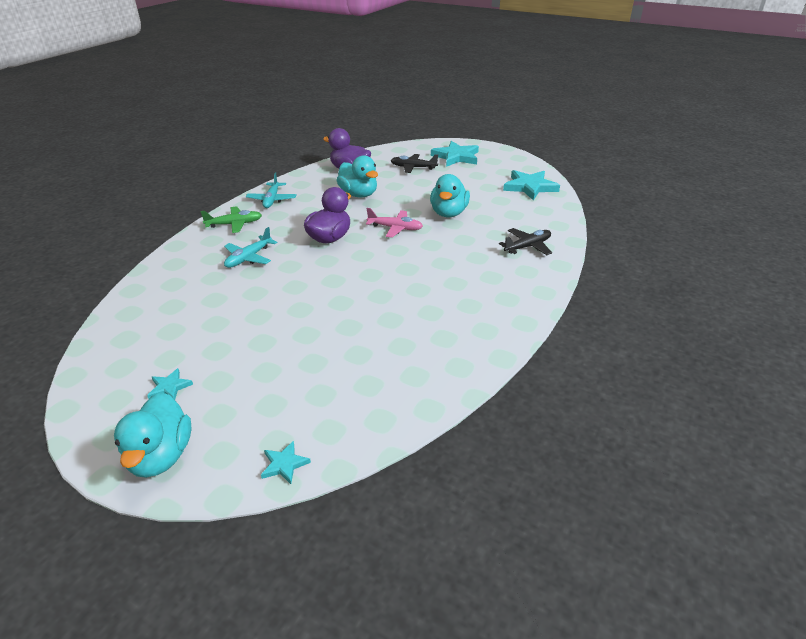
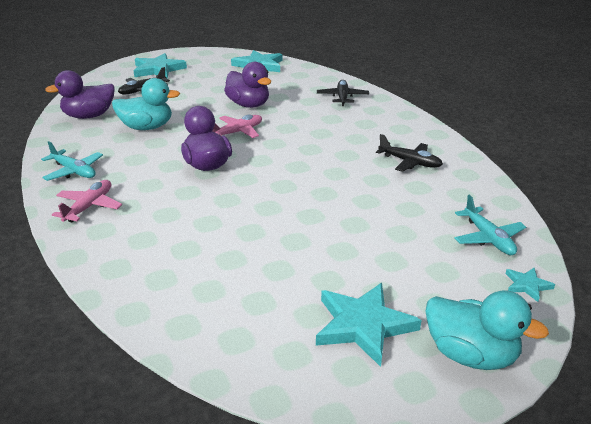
camera: 55 degrees left, 5 degrees down
turquoise star [147,368,193,400] -> turquoise star [316,283,422,367], size x2.05
green plane [200,206,262,233] -> pink plane [52,180,122,222]
turquoise plane [224,227,277,268] -> turquoise plane moved to [454,195,526,255]
turquoise duck [430,174,470,217] -> purple duck [224,62,271,108]
none -> black plane [376,134,443,172]

